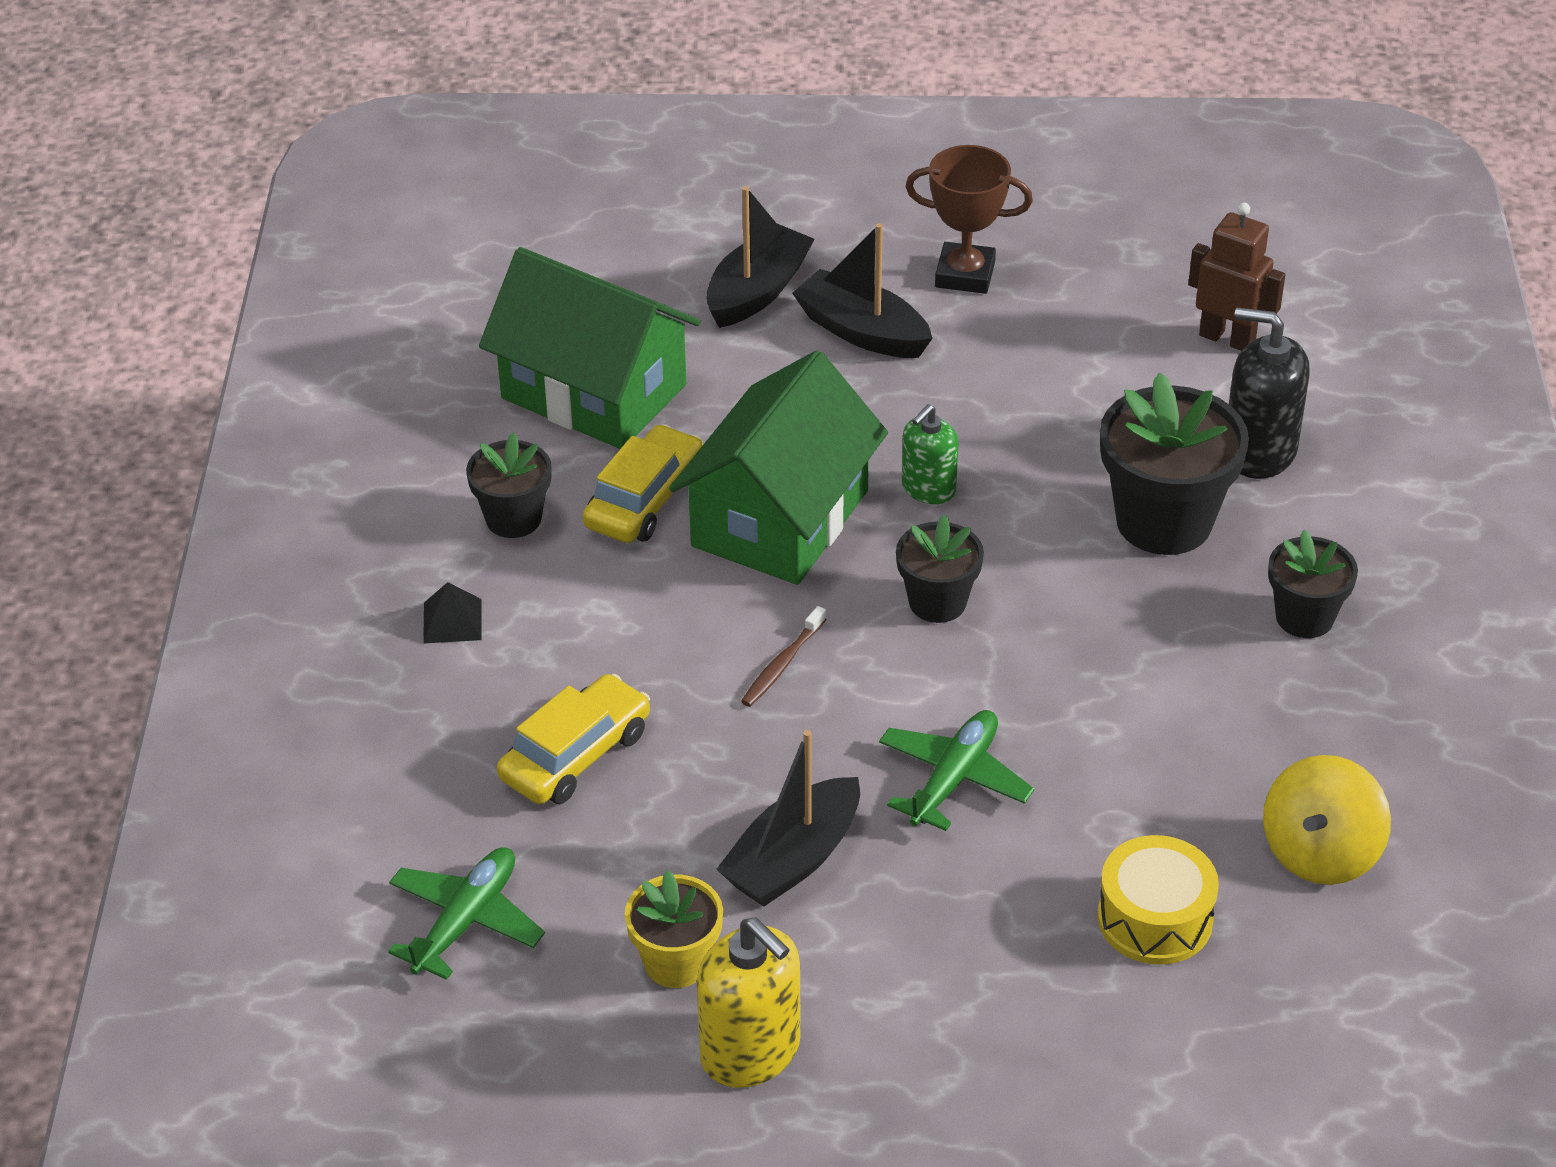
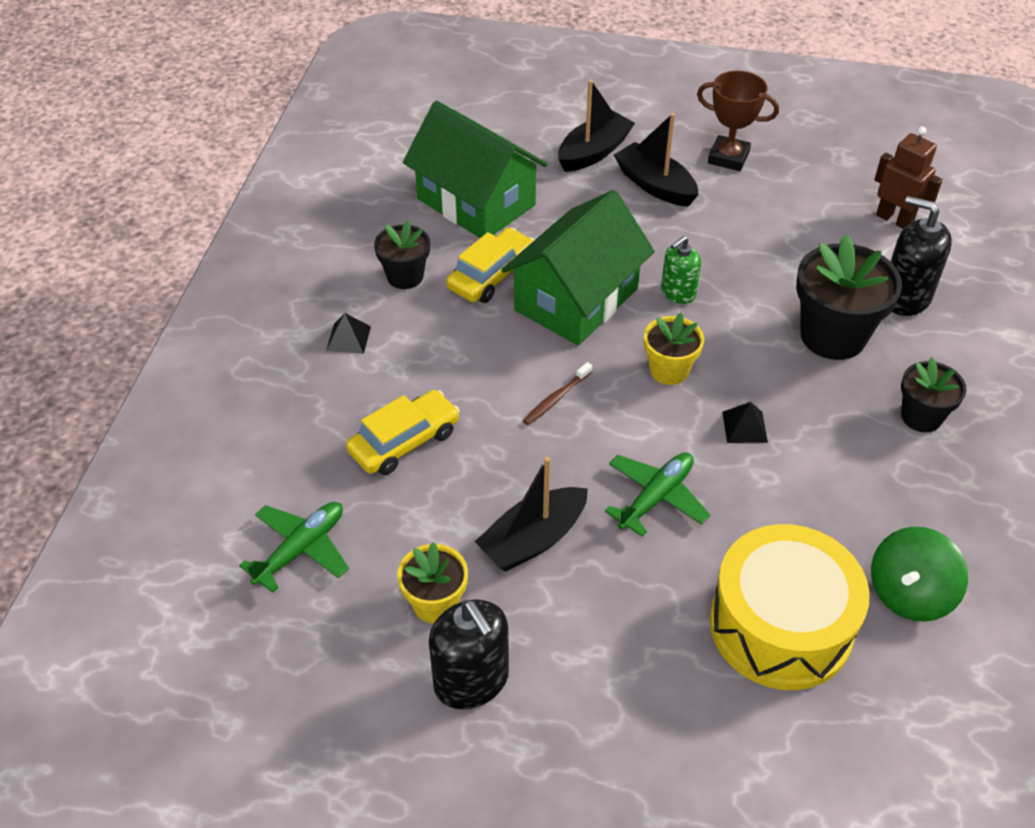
camera: 10 degrees right, 5 degrees up
yellow soap dispenser [697,917,801,1088] -> black soap dispenser [429,599,509,709]
black flower pot [896,515,984,623] -> yellow flower pot [644,313,704,385]
yellow drum [1098,835,1219,965] -> yellow drum [710,524,870,690], size x1.71
yellow spinning top [1263,755,1391,885] -> green spinning top [871,527,968,622]
none -> black pyramid [722,402,768,443]

